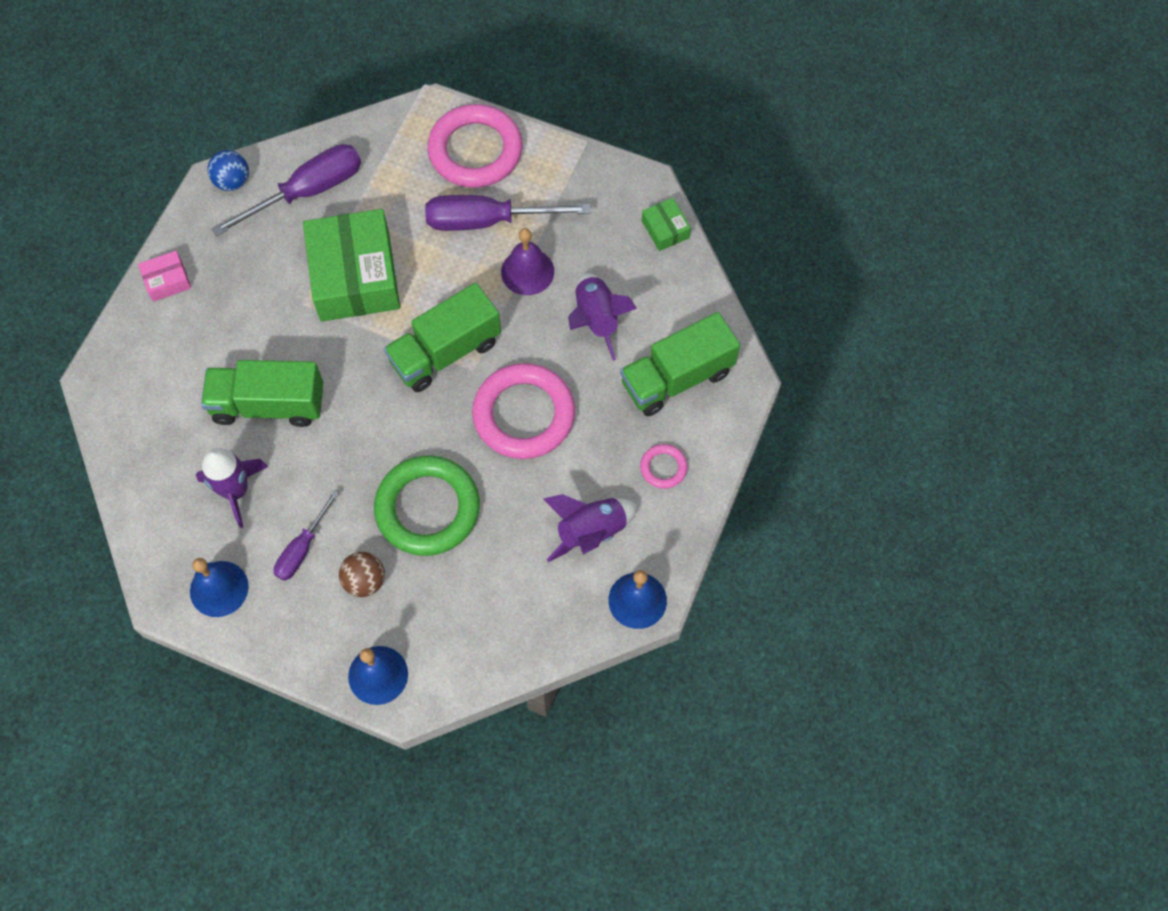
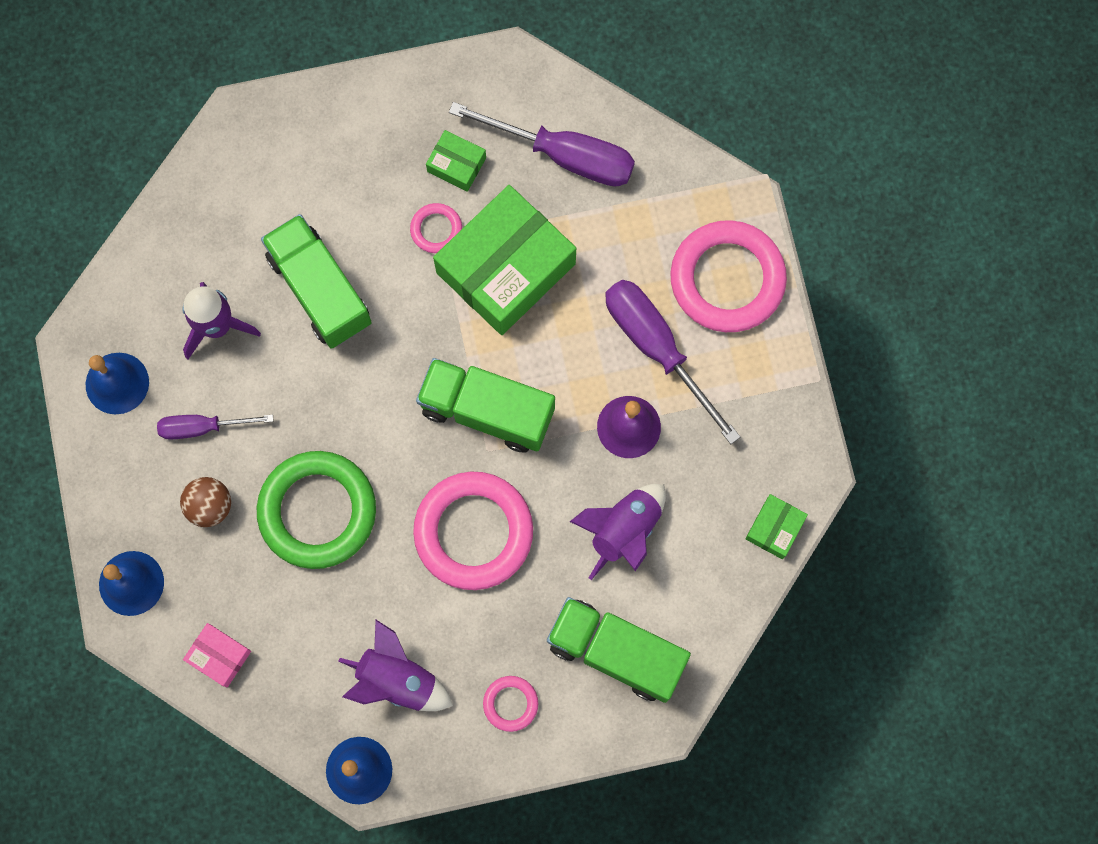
camera: 55 degrees right, 10 degrees up
pink box [138,251,191,302] -> pink box moved to [183,623,251,687]
blue ball [207,150,249,191] -> none
none -> pink ring [410,203,462,253]
none -> green box [426,130,486,192]

